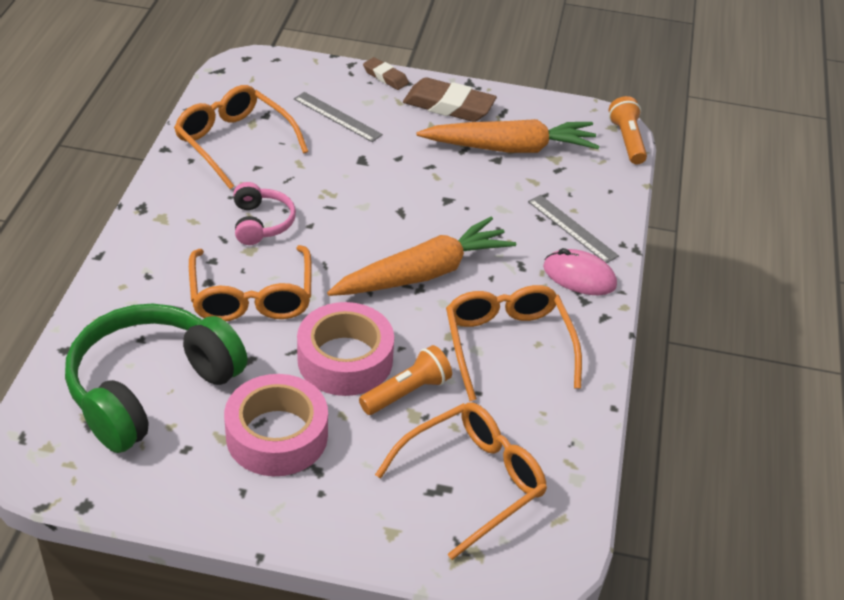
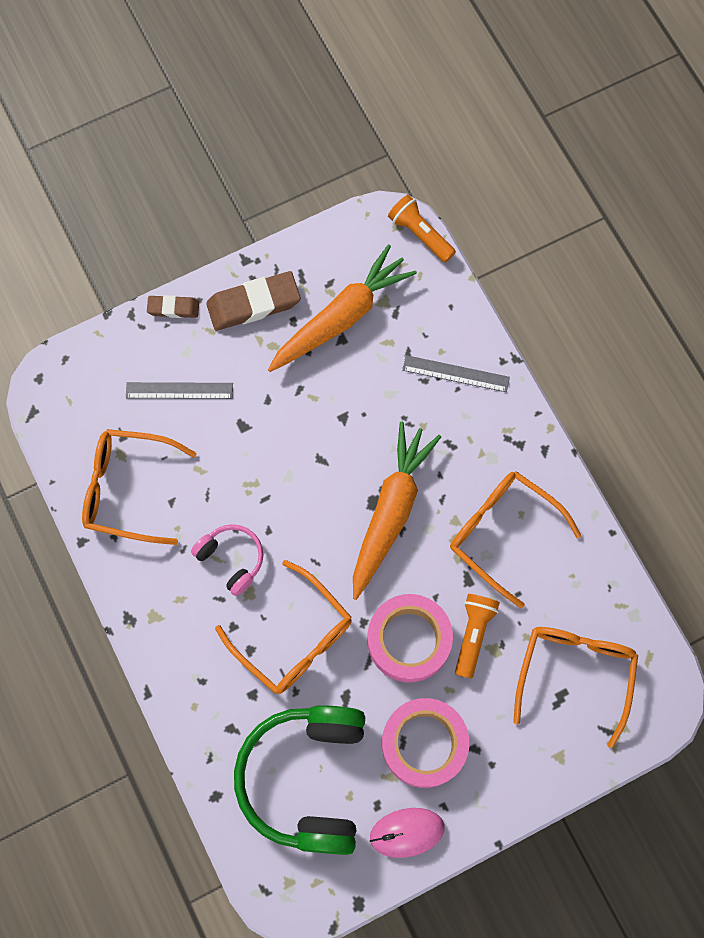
camera: 35 degrees left, 30 degrees up
pink mouse [543,248,617,295] -> pink mouse moved to [370,808,445,858]

